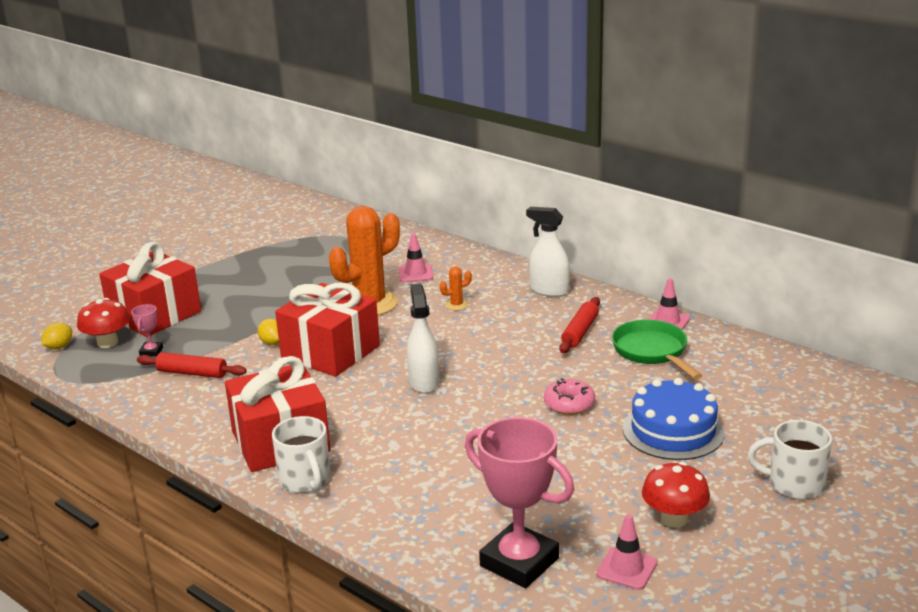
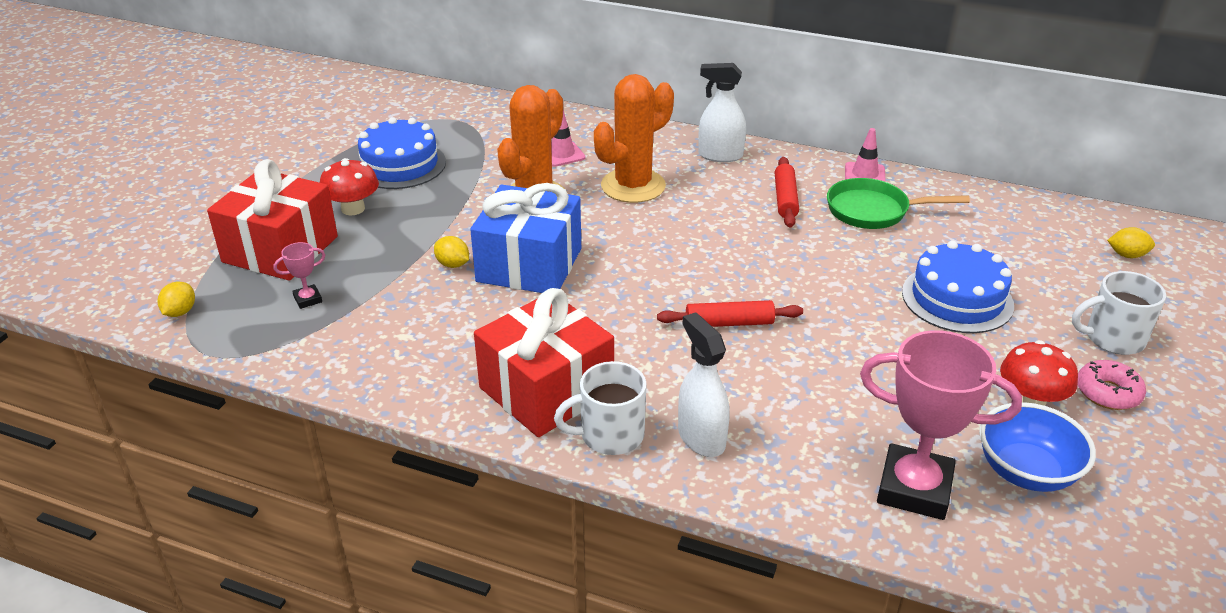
camera: 20 degrees left, 10 degrees up
red mushroom [77,298,130,348] -> red mushroom moved to [320,158,379,216]
pink trophy [131,304,163,357] -> pink trophy turned 75 degrees clockwise [274,242,325,309]
red rolling pin [137,352,247,378] -> red rolling pin moved to [657,300,803,327]
white mug [272,416,331,493] -> white mug turned 120 degrees clockwise [554,361,647,455]
red gift [275,283,380,377] -> blue gift [470,183,581,293]
white spray bottle [407,284,439,393] -> white spray bottle moved to [678,312,730,457]
orange cactus [440,267,472,310] -> orange cactus [594,74,674,203], size x2.49
pink donut [544,378,595,415] -> pink donut moved to [1078,360,1146,410]
pink traffic cone [596,514,657,590] -> blue bowl [979,402,1096,492]
green pan [612,320,702,379] -> green pan turned 45 degrees counterclockwise [827,178,970,229]
none -> blue cake [357,117,446,189]
none -> yellow lemon [1107,227,1155,258]

